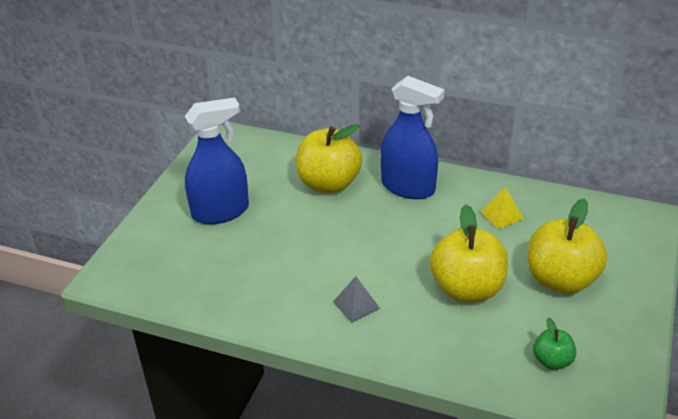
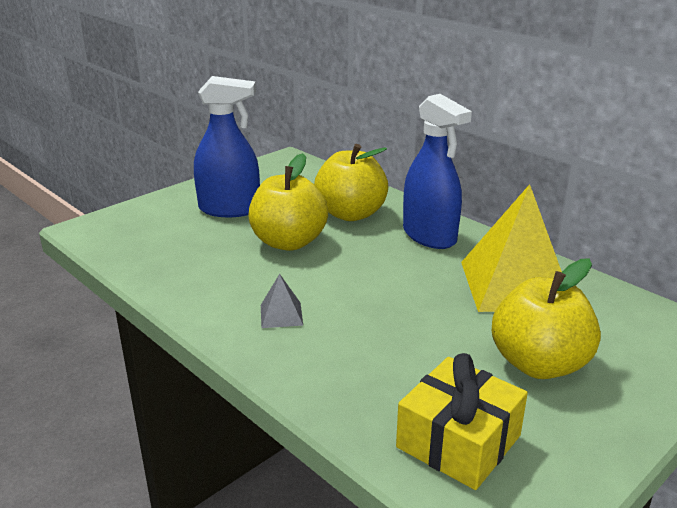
camera: 25 degrees right, 10 degrees down
yellow apple [430,205,508,302] -> yellow apple moved to [248,153,328,251]
yellow pyramid [480,187,523,229] -> yellow pyramid [461,184,562,312], size x2.43
green apple [533,318,576,370] -> yellow gift [396,353,528,490]

